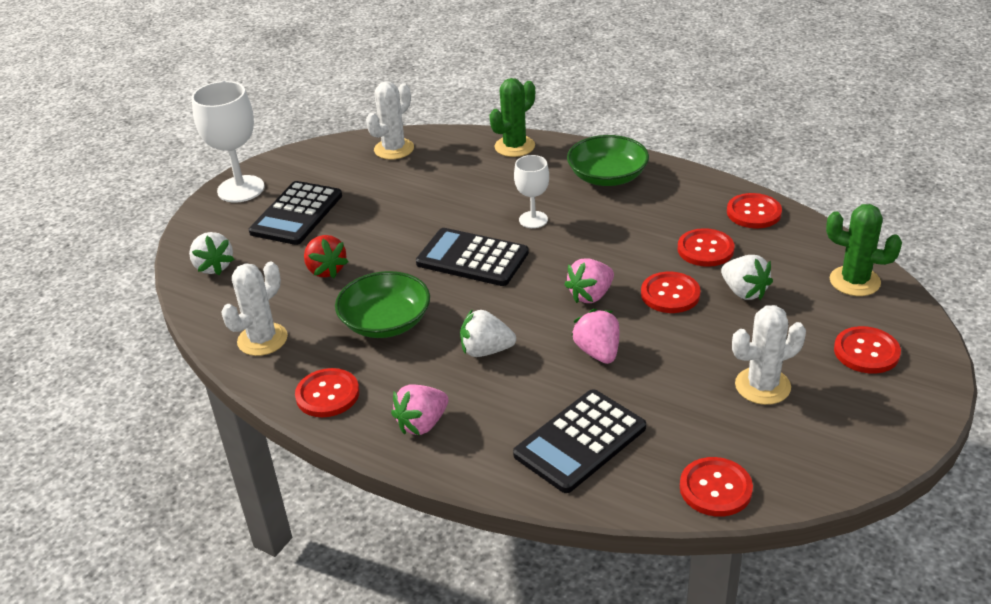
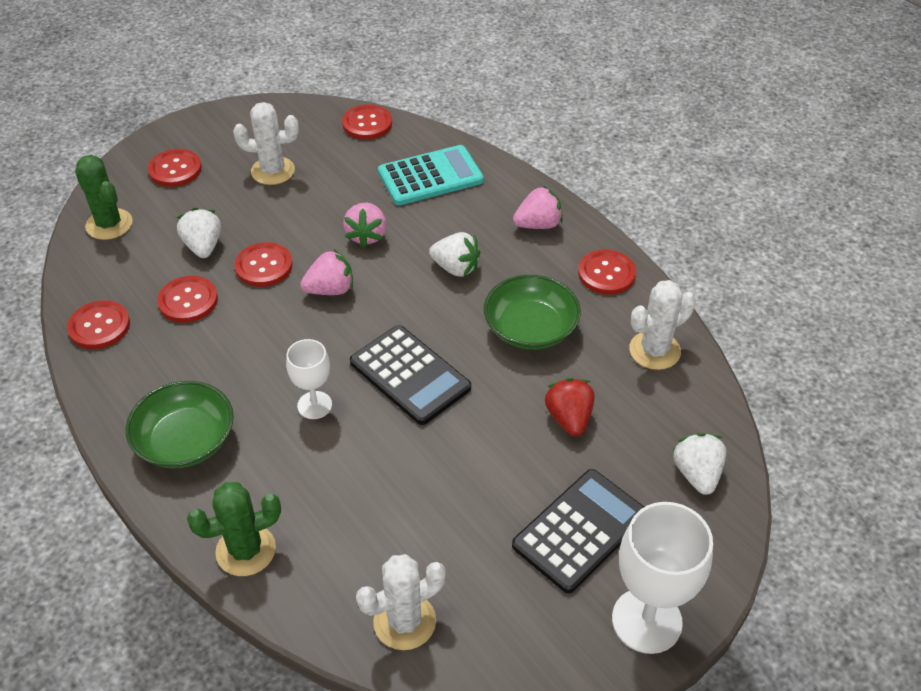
camera: 160 degrees left, 10 degrees up
black calculator [513,389,646,493] -> turquoise calculator [378,145,484,205]

